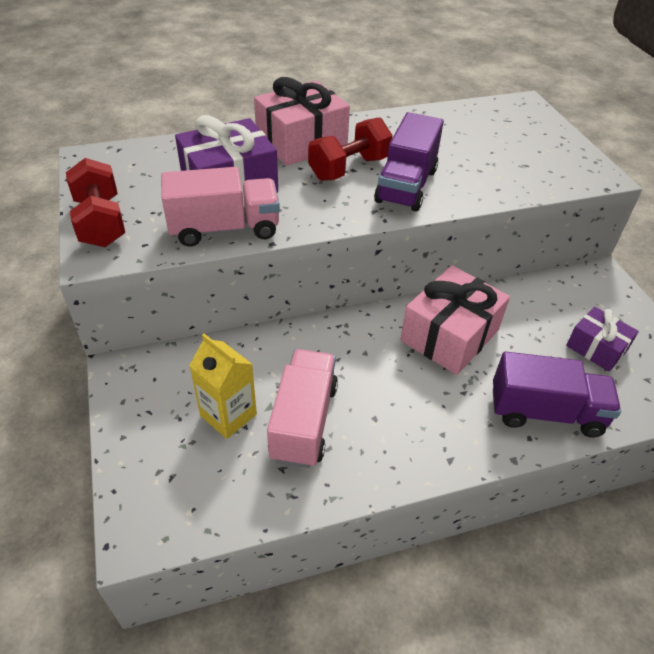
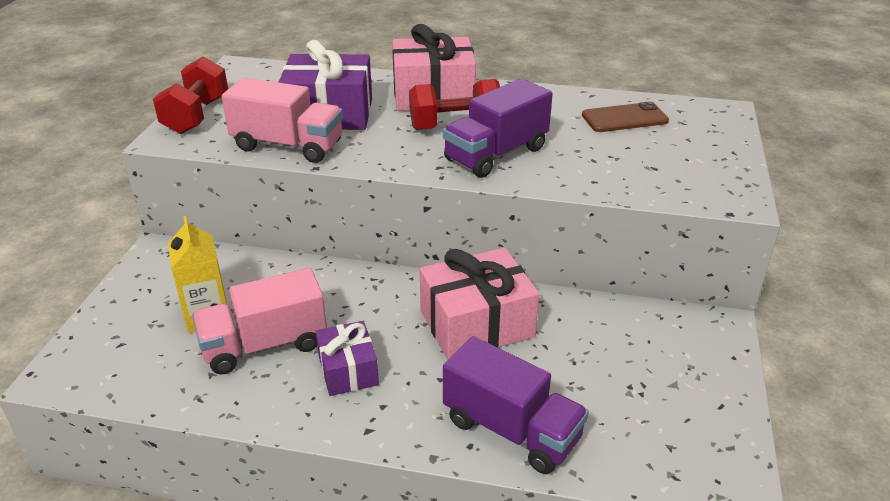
camera: 30 degrees right, 10 degrees down
pink truck [267,349,338,468] -> pink truck turned 150 degrees counterclockwise [192,268,327,375]
purple gift [566,307,639,371] -> purple gift moved to [316,321,379,396]
none -> brown phone [582,102,669,132]

